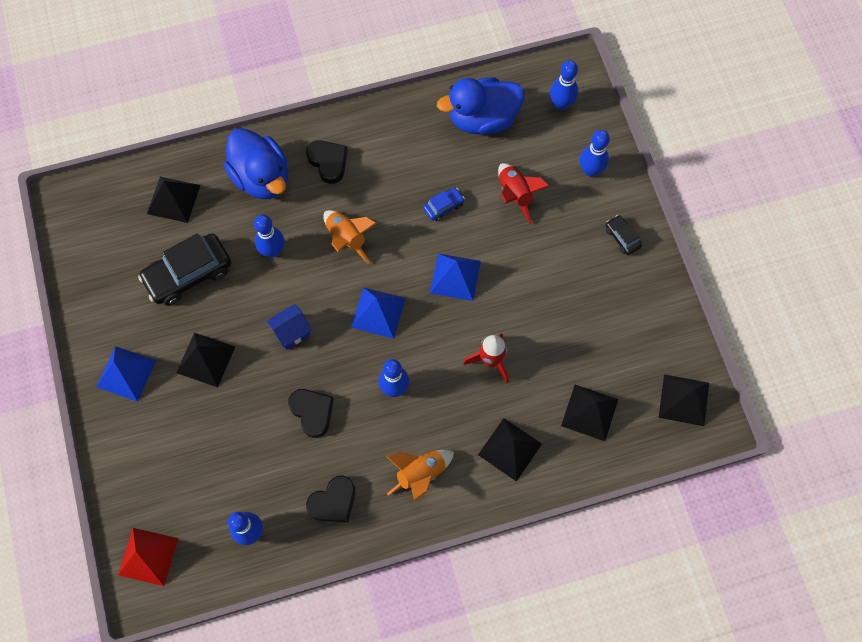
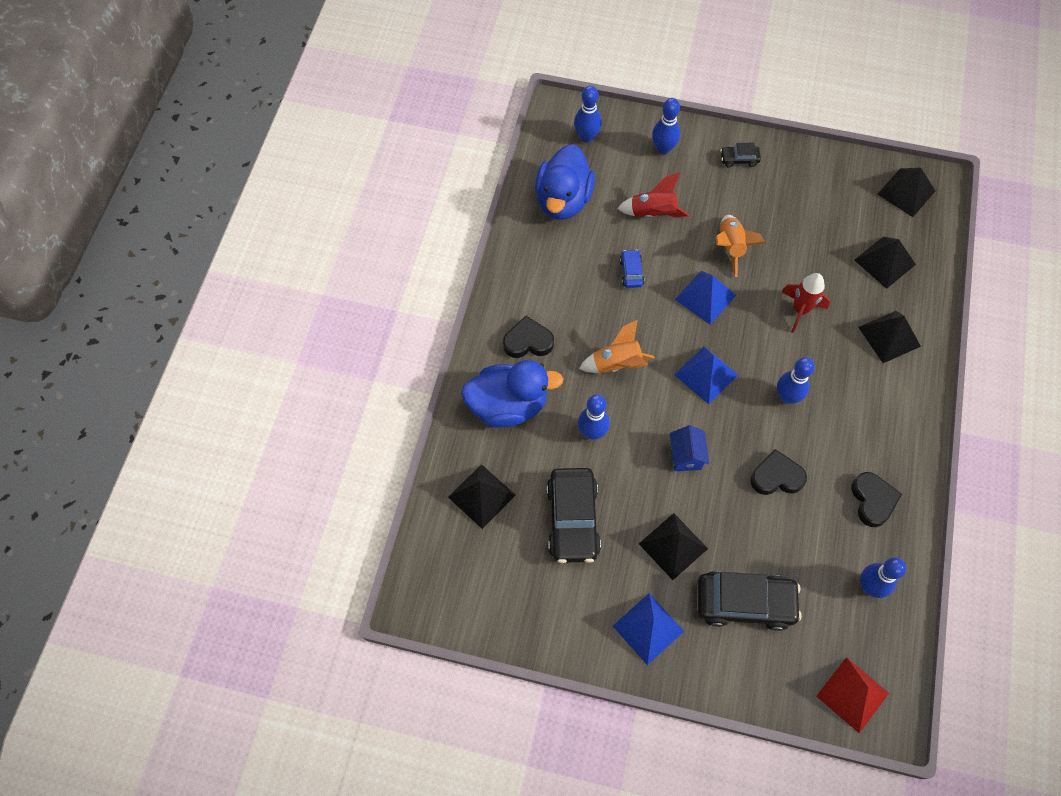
camera: 60 degrees left, 5 degrees down
orange rocket [386,450,454,501] -> orange rocket moved to [716,215,766,277]
none -> black car [698,571,802,631]

